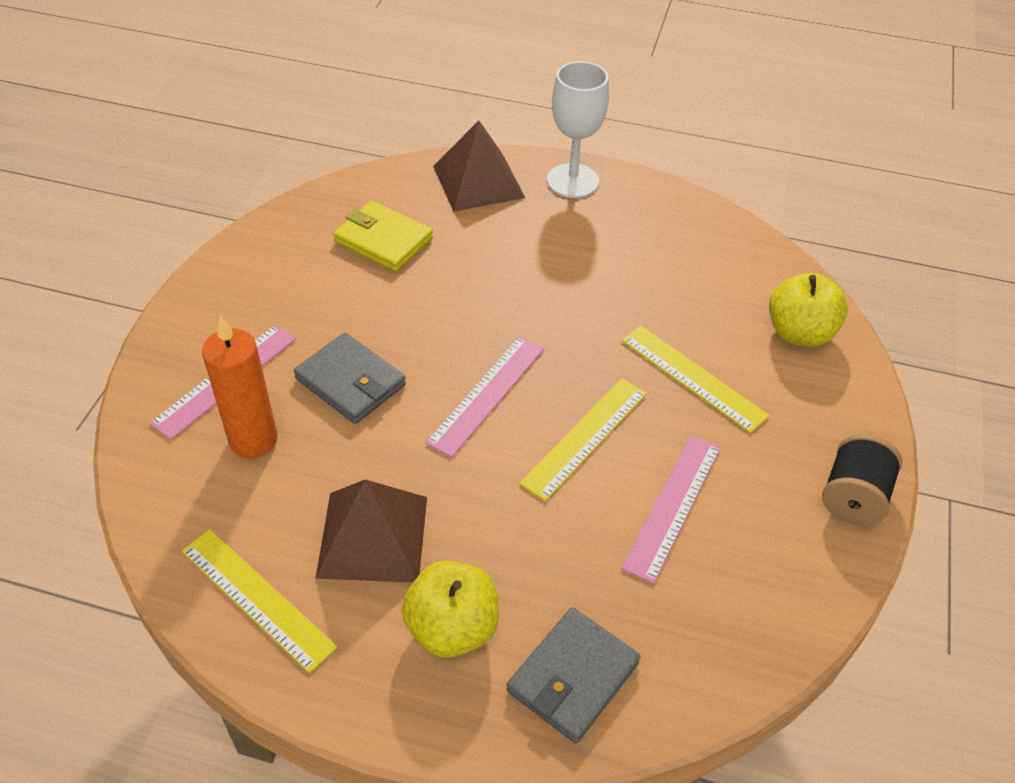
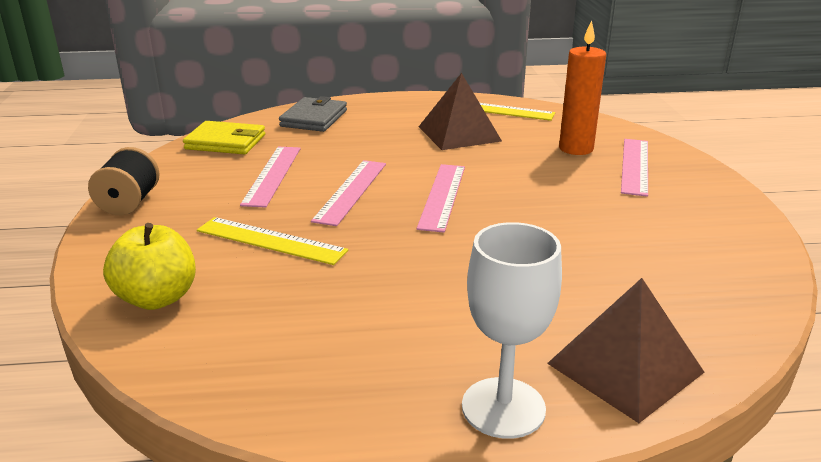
camera: 160 degrees right, 20 degrees down
grey wallet [294,333,406,424] -> none
yellow wallet [333,201,433,272] -> yellow wallet moved to [183,121,265,155]
yellow apple [401,561,499,658] -> none
yellow ruler [519,378,647,501] -> pink ruler [311,160,386,226]

